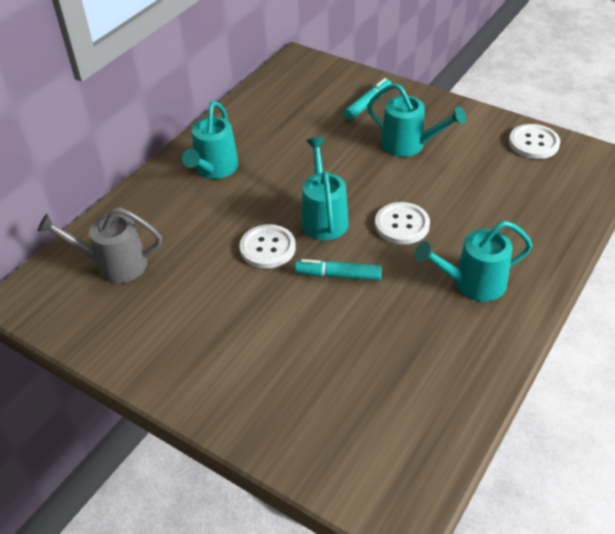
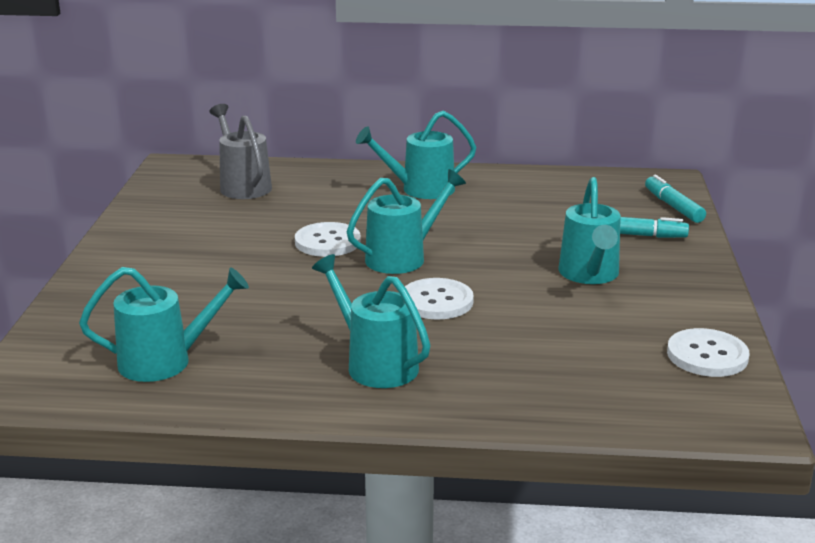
camera: 60 degrees right, 20 degrees down
turquoise marker [295,259,382,281] -> turquoise marker moved to [645,175,706,223]
none -> turquoise watering can [79,267,249,382]

